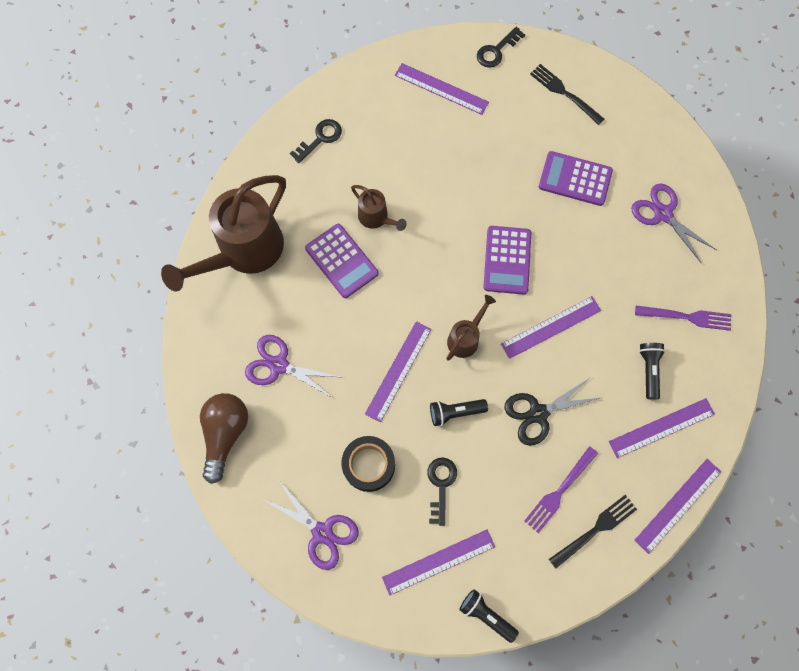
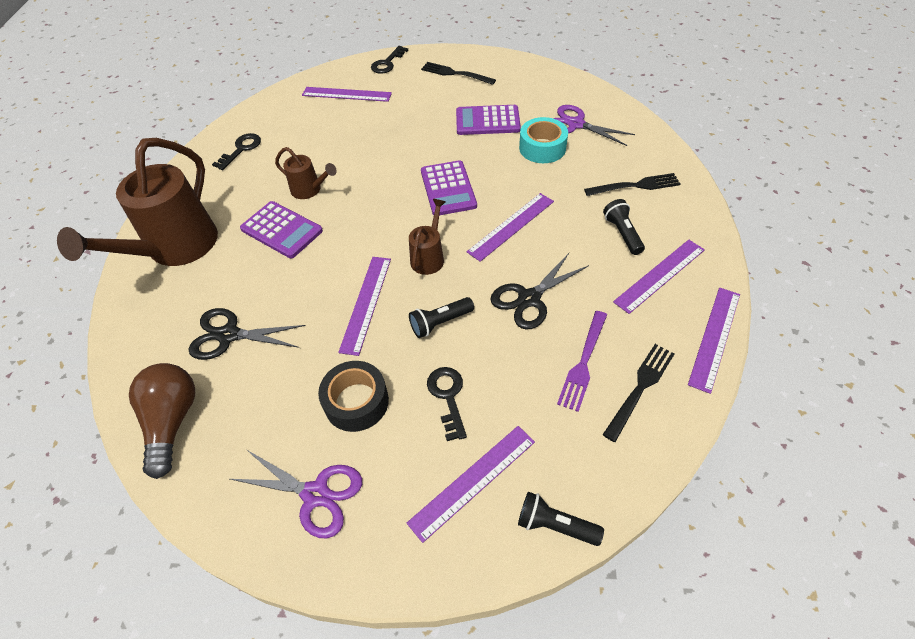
camera: 15 degrees left, 20 degrees down
purple scissors [245,335,340,399] -> black scissors [189,308,306,360]
purple fork [635,306,731,331] -> black fork [584,173,681,196]
none -> turquoise tape [519,117,568,163]

